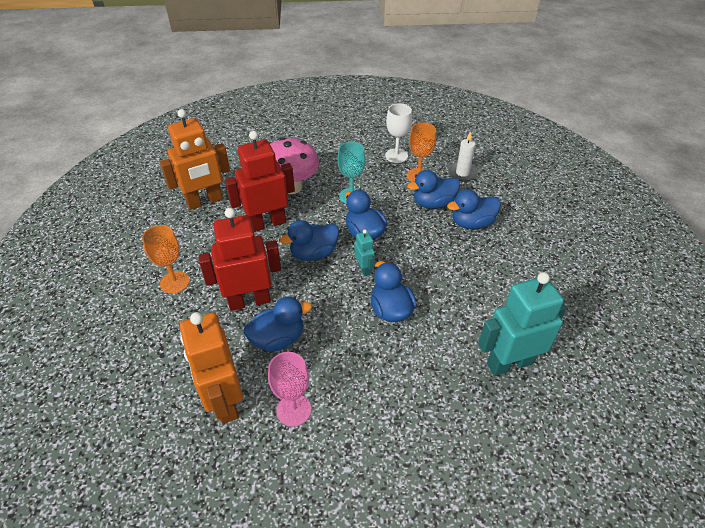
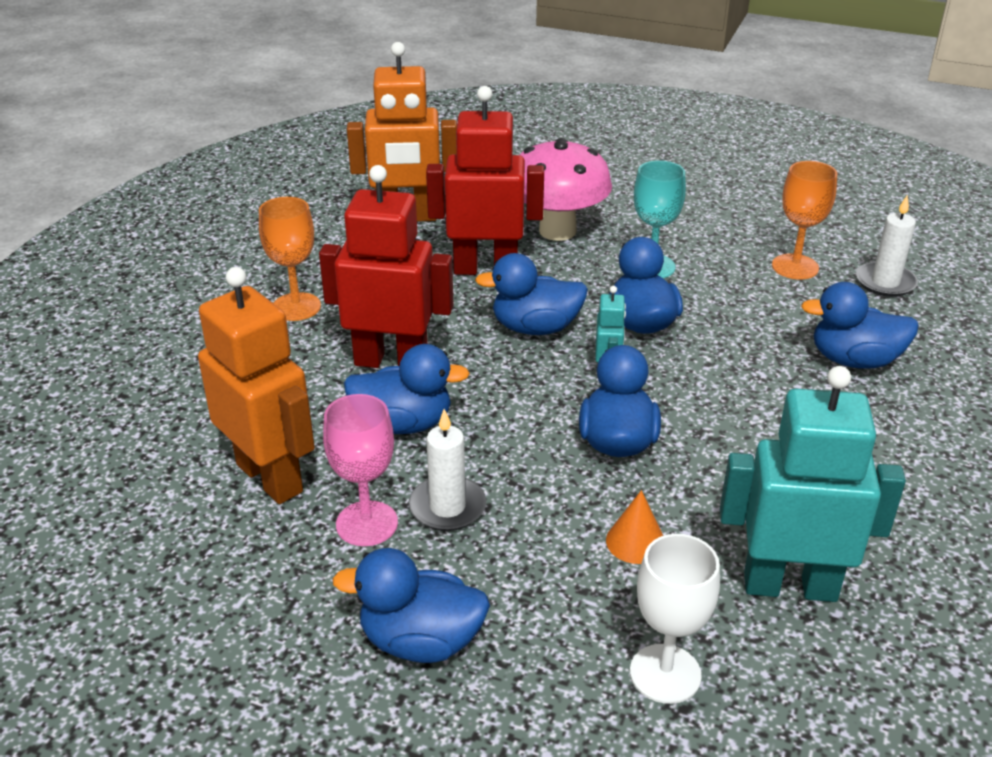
camera: 25 degrees right, 10 degrees down
orange robot [180,312,243,424] -> orange robot turned 135 degrees clockwise [198,267,315,504]
white goblet [385,103,412,163] -> white goblet moved to [630,534,720,704]
blue duck [407,170,460,209] -> blue duck moved to [332,548,490,663]
none -> white candle [409,409,486,531]
none -> orange cone [606,490,663,564]

